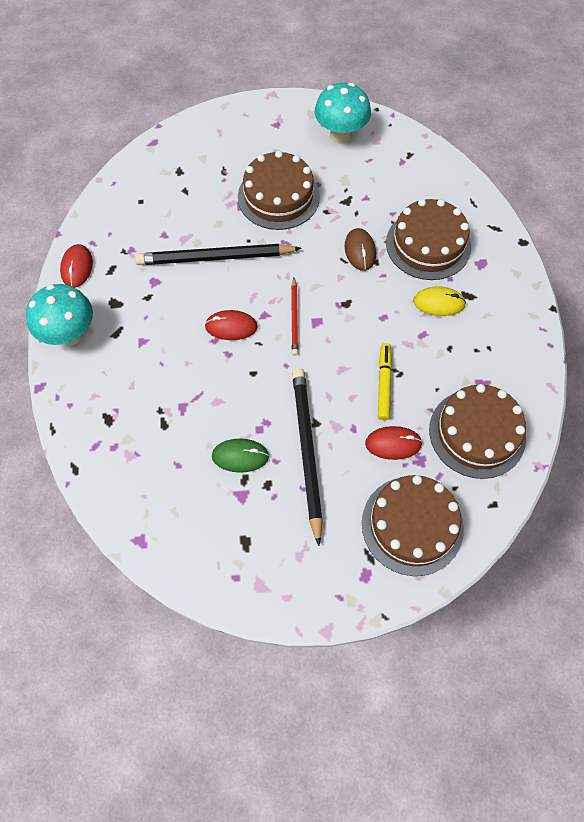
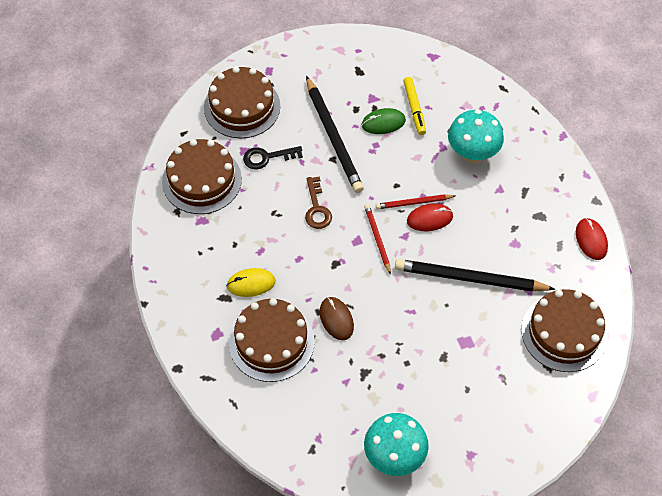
camera: 165 degrees right, 5 degrees down
turquoise mushroom [26,284,93,346] -> turquoise mushroom moved to [448,109,504,164]
black pencil [135,244,302,265] -> black pencil turned 150 degrees counterclockwise [395,259,555,291]
brown cake [238,151,320,230] -> brown cake moved to [522,289,608,372]
red mouse [365,426,423,460] -> black key [243,146,303,170]
yellow marker [378,343,392,420] -> yellow marker moved to [403,77,426,135]
none -> brown key [305,176,332,229]
none -> red pencil [376,194,455,209]

